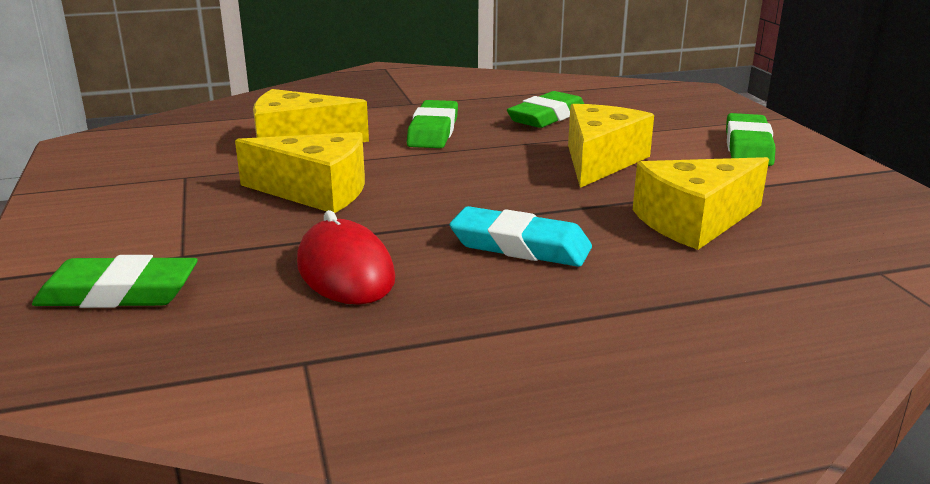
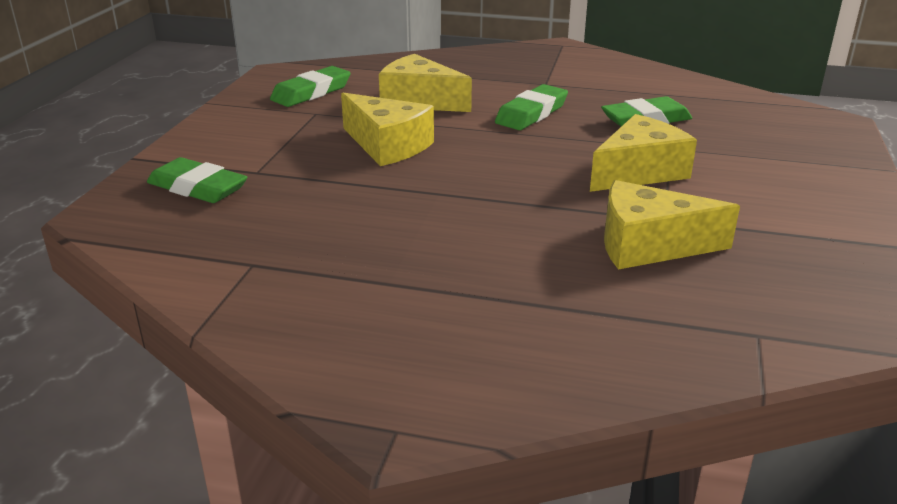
camera: 30 degrees right, 5 degrees up
red mouse [297,210,395,305] -> none
turquoise eraser [450,206,592,267] -> none
green eraser [726,113,776,166] -> green eraser moved to [270,66,351,107]

